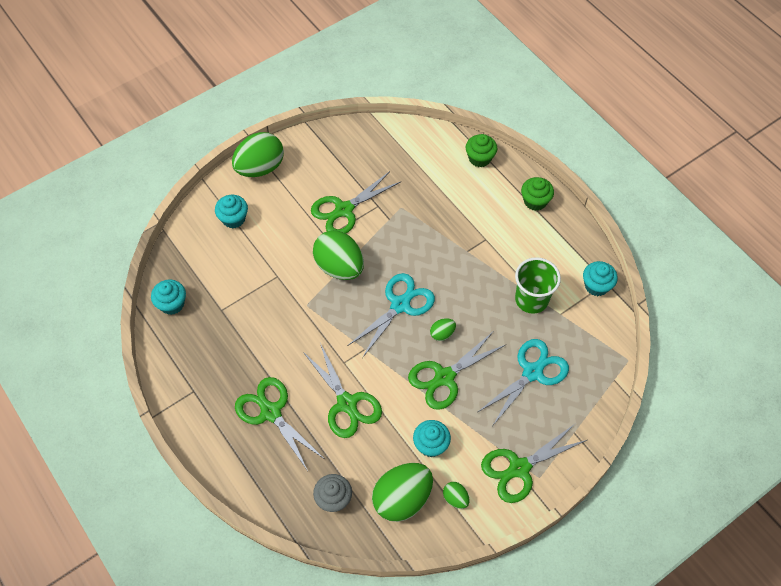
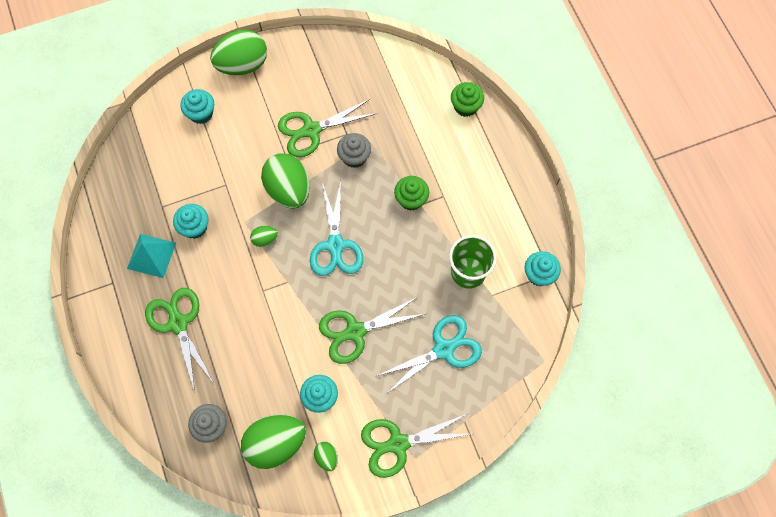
camera: 15 degrees right, 10 degrees up
turquoise cupcake [151,280,186,315] -> turquoise cupcake moved to [173,204,209,239]
green scissors [303,343,382,438] -> none
turquoise scissors [347,273,435,358] -> turquoise scissors turned 120 degrees clockwise [310,181,363,276]
green egg [430,318,456,341] -> green egg moved to [250,226,278,247]
green cupcake [521,177,554,211] -> green cupcake moved to [394,176,429,211]
none -> turquoise pyramid [127,234,176,278]
none -> grey cupcake [337,133,371,168]

